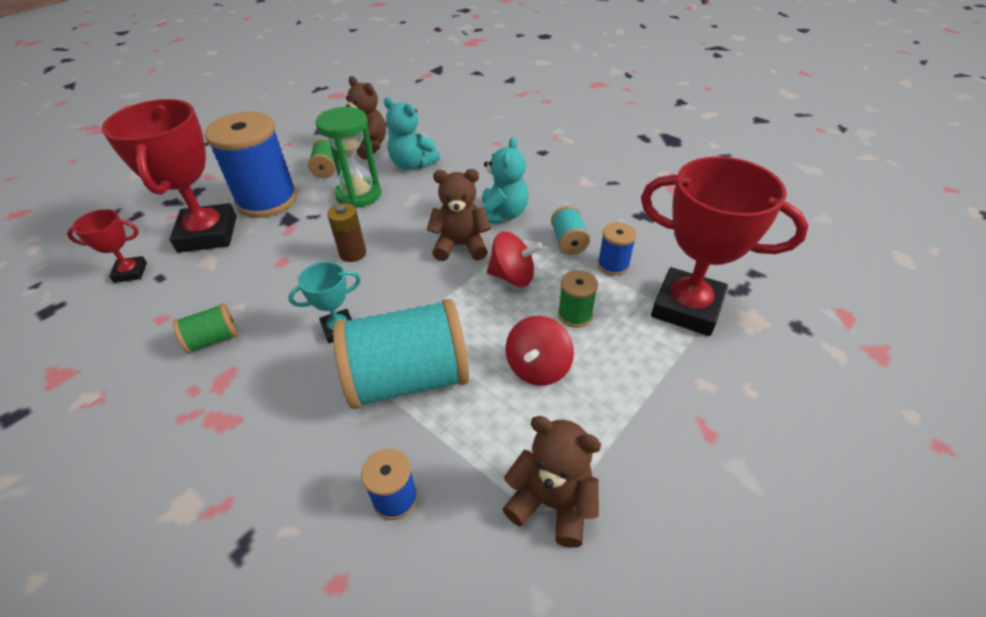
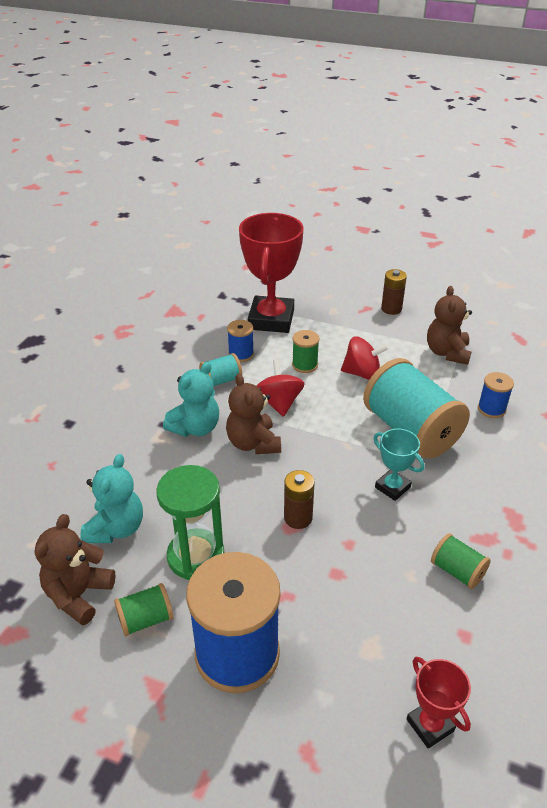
camera: 110 degrees left, 5 degrees down
red trophy [102,99,236,253] -> none
turquoise teddy bear [482,137,528,223] -> turquoise teddy bear turned 135 degrees clockwise [163,362,219,437]
none -> brown battery [381,269,407,315]

